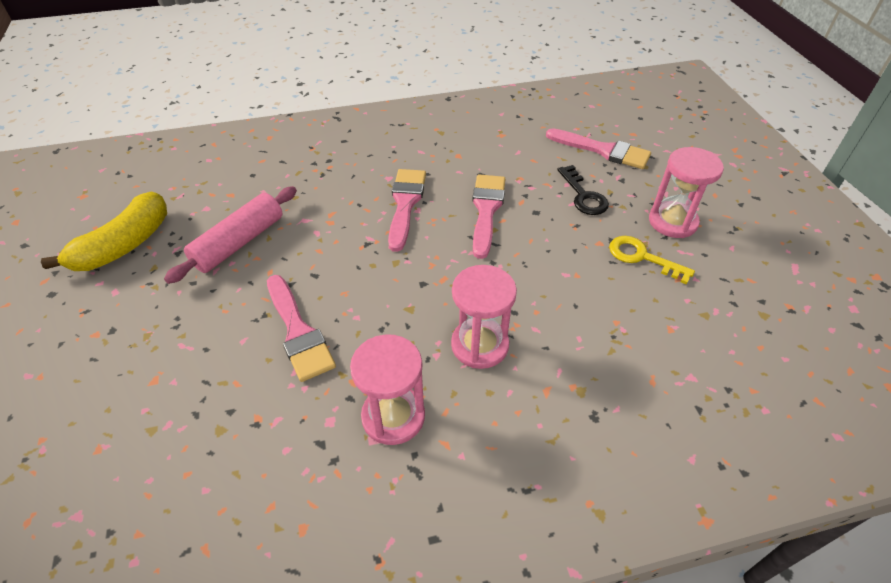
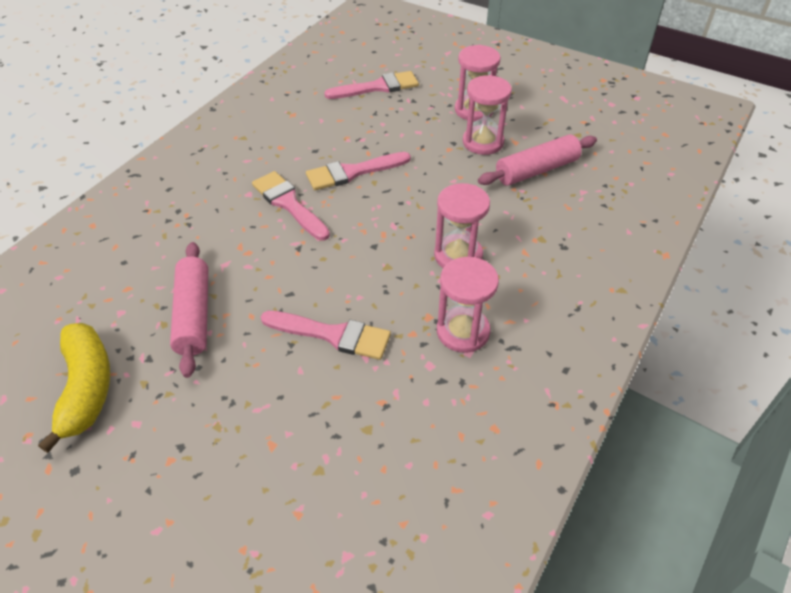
camera: 45 degrees left, 0 degrees up
pink brush [472,175,505,259] -> pink brush turned 75 degrees counterclockwise [306,152,411,190]
black key [557,165,609,215] -> none
yellow key [609,236,695,285] -> pink hourglass [463,75,512,155]
none -> pink rolling pin [478,134,597,186]

